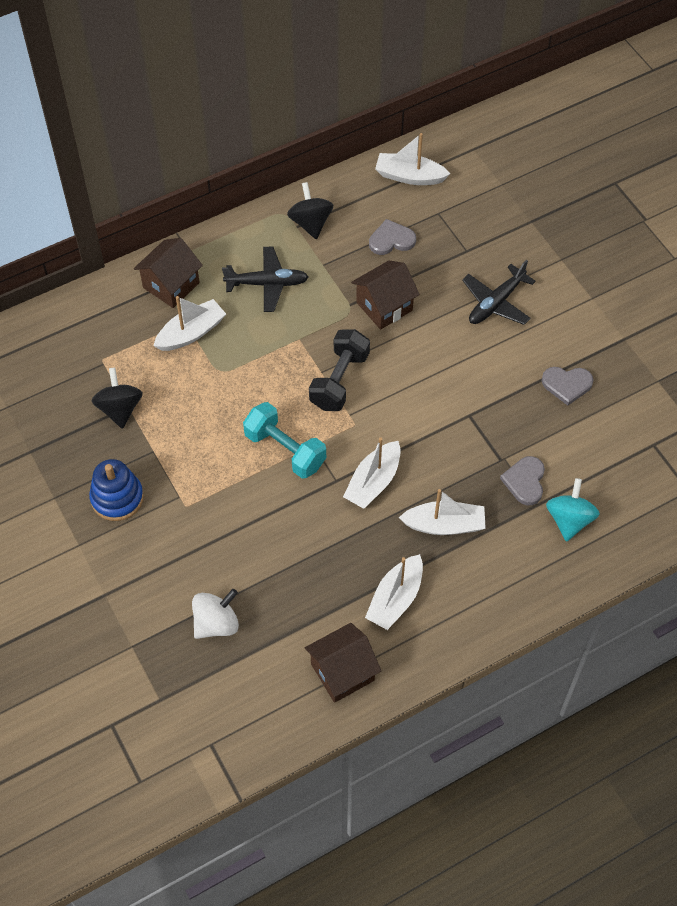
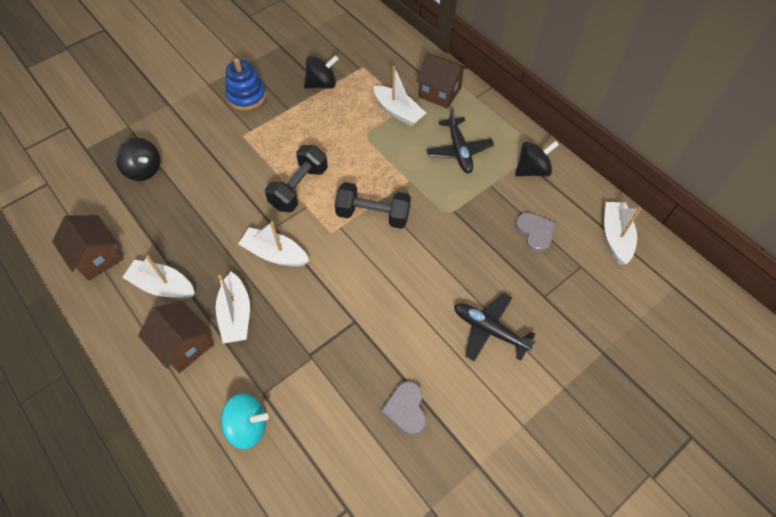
camera: 80 degrees right, 0 degrees up
white spinning top [192,589,239,639] -> black spinning top [115,138,160,181]
turquoise dumbbell [243,402,326,479] -> black dumbbell [265,145,328,212]
brown house [351,260,420,330] -> brown house moved to [138,301,213,373]
grey heart [500,456,545,505] -> none

